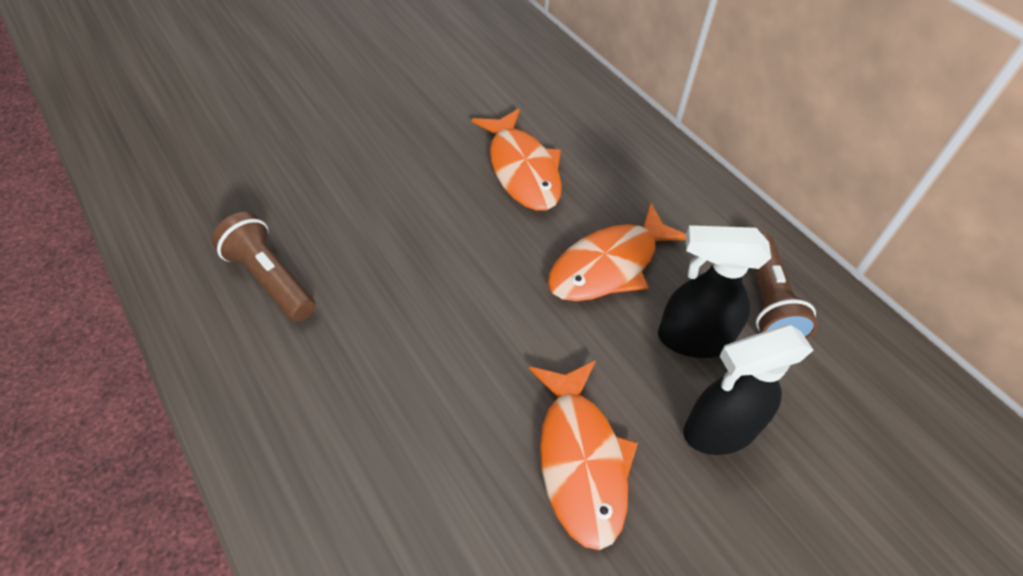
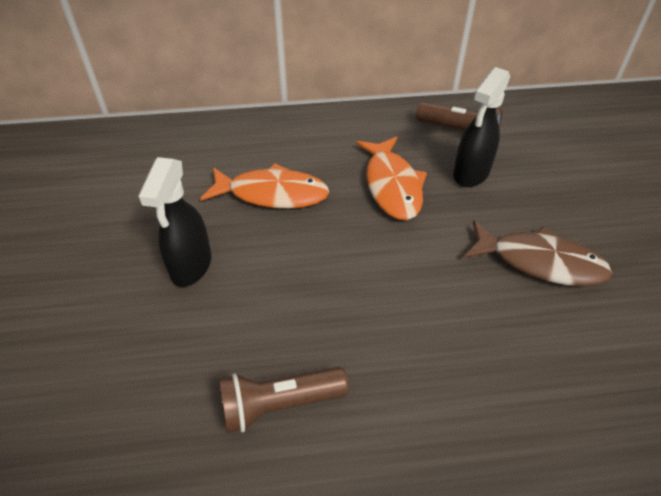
camera: 60 degrees left, 5 degrees down
orange fish [529,360,638,550] -> brown fish [463,220,612,286]
black spray bottle [683,325,813,455] -> black spray bottle moved to [138,157,211,287]

